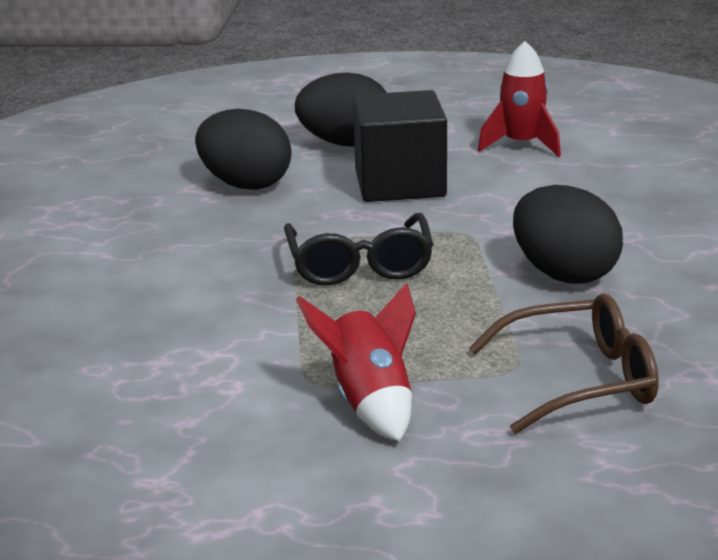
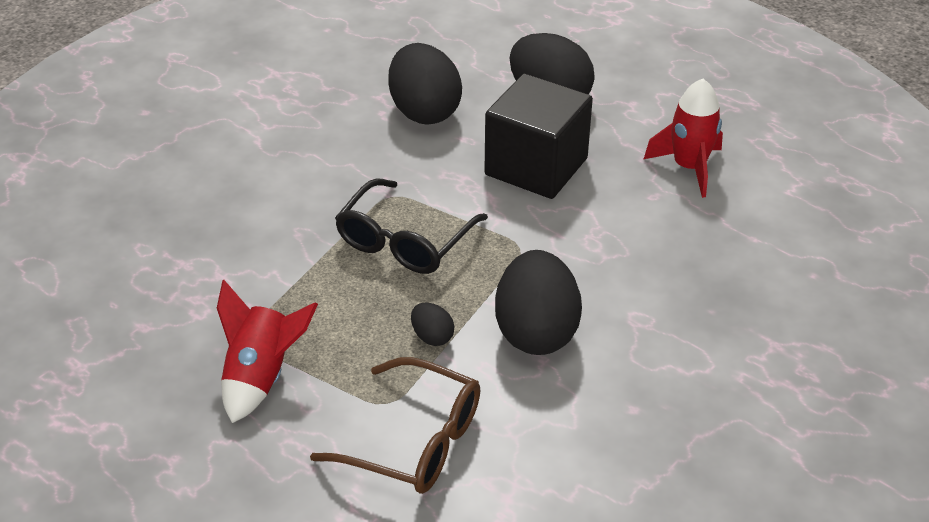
camera: 35 degrees right, 15 degrees up
none -> black egg [411,303,455,346]

